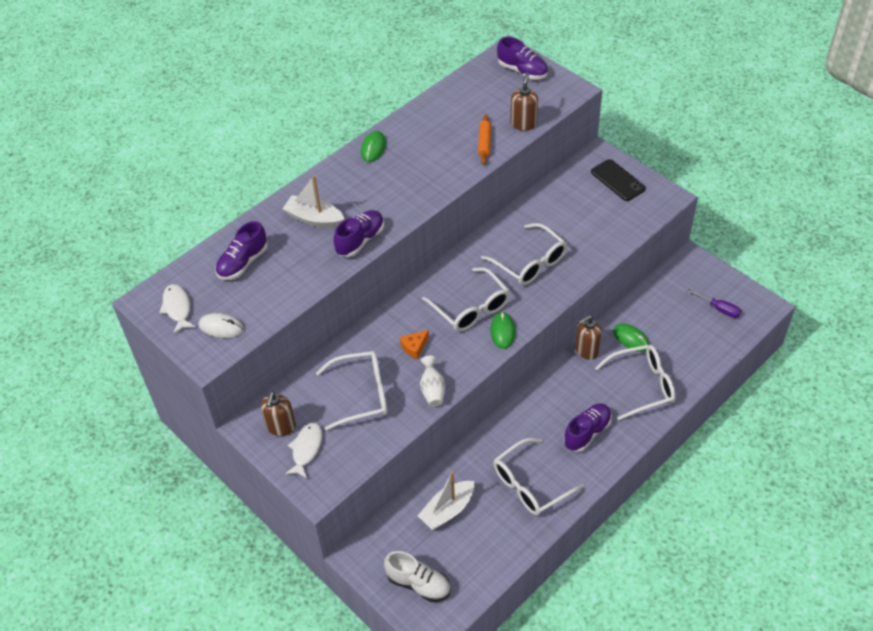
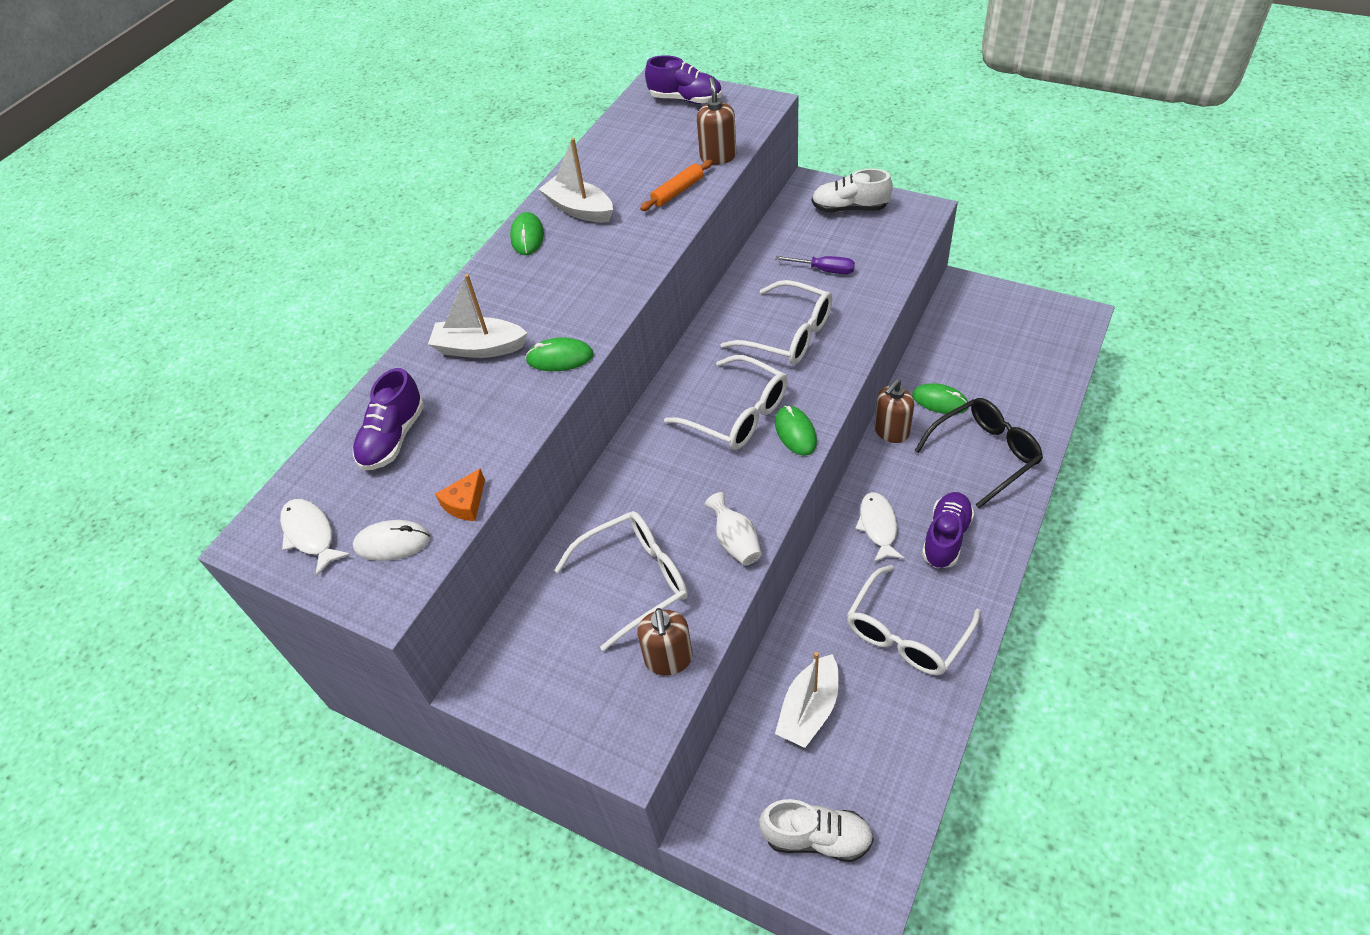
camera: 15 degrees left, 0 degrees up
brown soap dispenser [260,391,296,436] -> brown soap dispenser moved to [637,608,693,676]
white fish [285,423,322,479] -> white fish moved to [855,492,905,563]
purple shoe [334,210,384,257] -> green mouse [525,337,594,371]
orange cheese [400,330,429,359] -> orange cheese moved to [435,469,485,521]
orange rolling pin [478,114,491,165] -> orange rolling pin turned 60 degrees clockwise [640,160,713,211]
black phone [591,159,646,201] -> white shoe [812,168,893,212]
white glasses [595,345,676,420] -> black glasses [914,398,1043,508]
purple screwdriver [687,289,741,318] -> purple screwdriver moved to [775,256,855,274]
none -> white boat [539,138,613,223]

